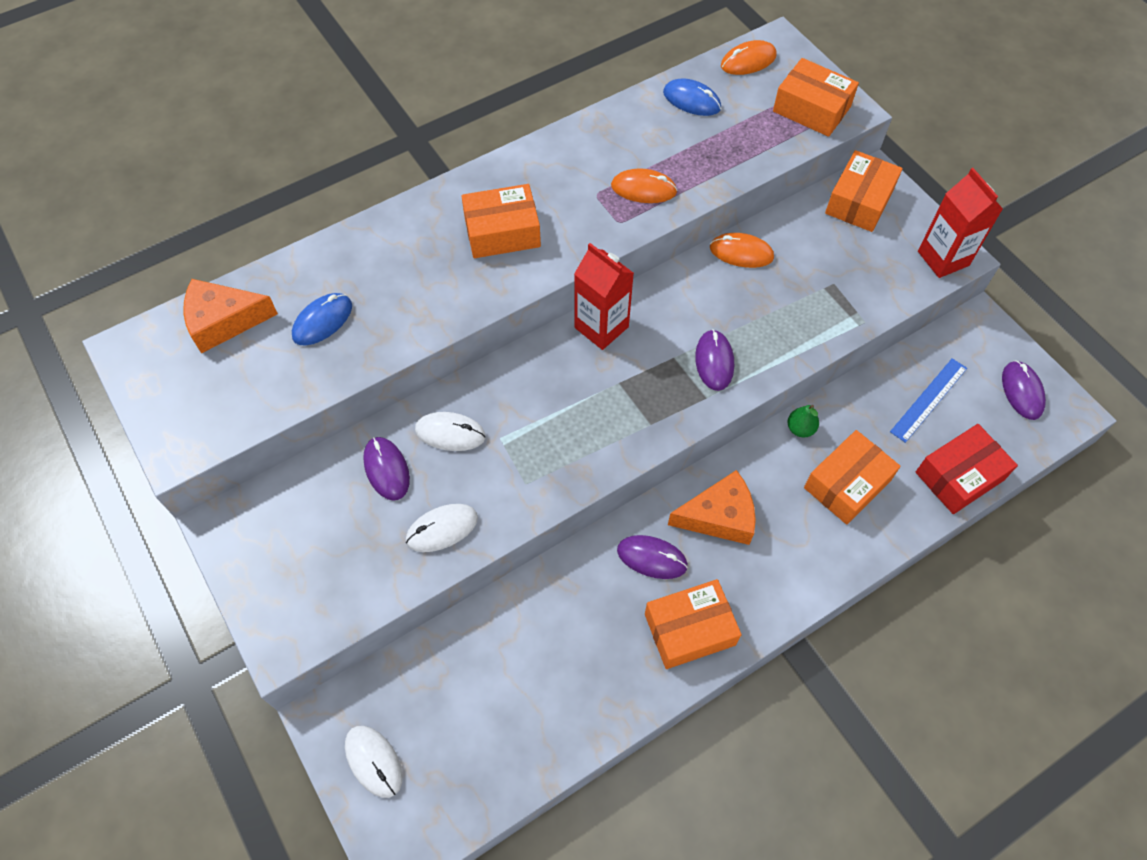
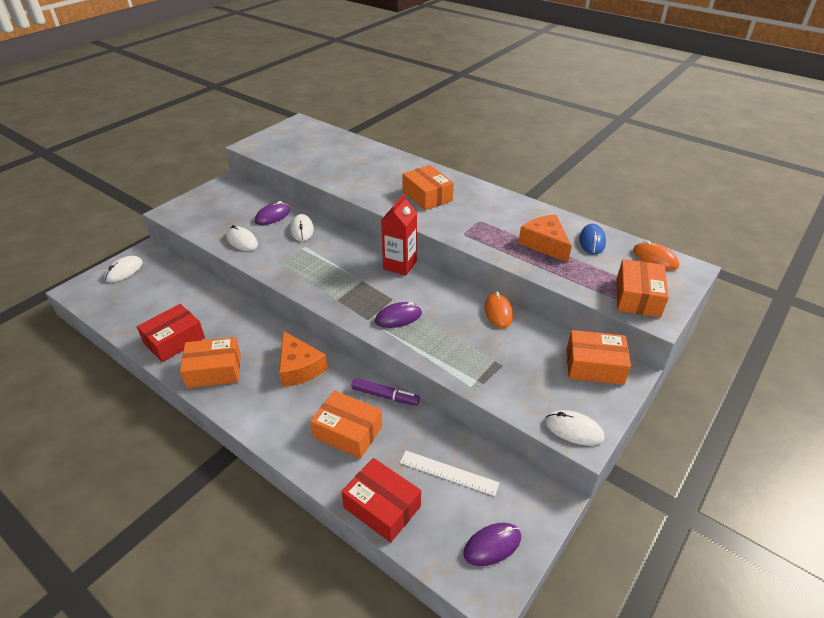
camera: 70 degrees right, 20 degrees down
orange cheese [183,279,278,354] -> orange cheese moved to [518,215,572,262]
blue mouse [292,293,352,345] -> none
orange mouse [611,168,677,203] -> none
purple mouse [617,535,688,579] -> none
orange box [645,579,742,669] -> orange box turned 60 degrees counterclockwise [180,337,241,388]
green pear [788,405,819,438] -> purple marker [351,378,420,406]
blue ruler [890,358,967,443] -> white ruler [400,451,499,496]
red carton [918,168,1003,278] -> white mouse [545,410,604,445]
none -> red box [137,304,205,362]

